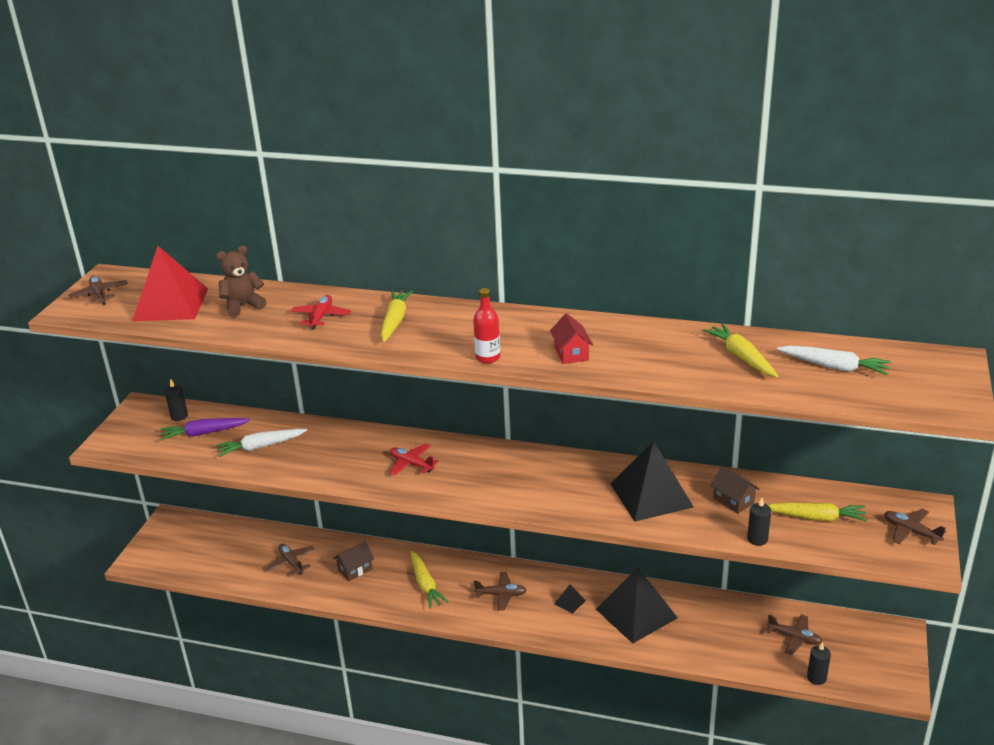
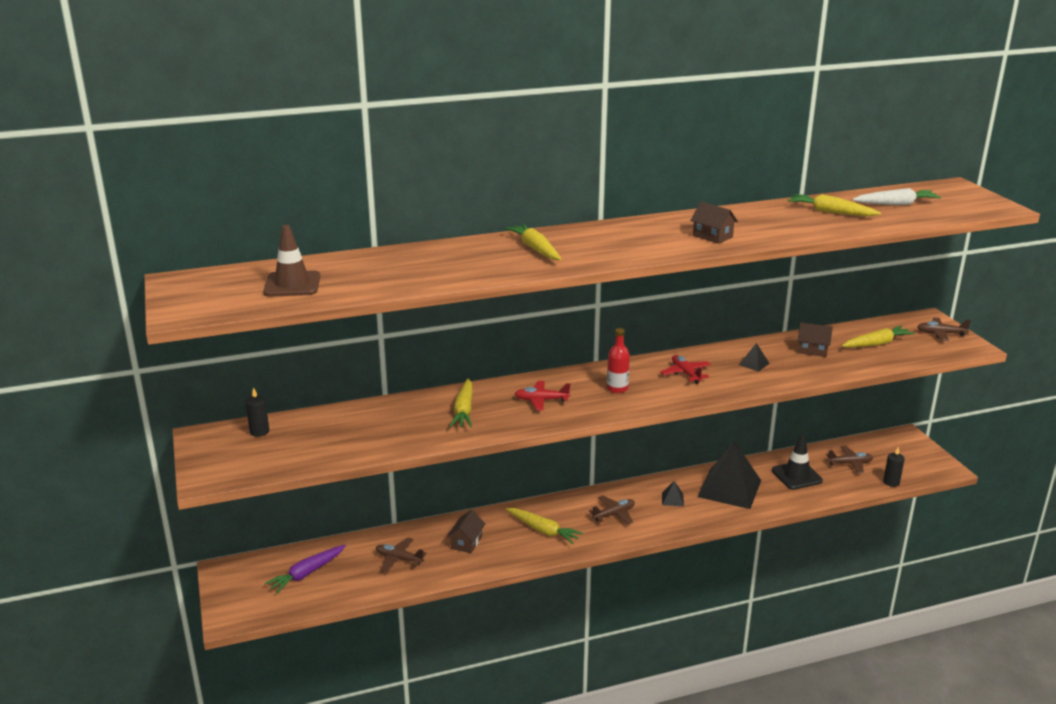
camera: 35 degrees left, 5 degrees down
brown plane [68,276,128,305] -> none
red pyramid [132,246,208,321] -> brown traffic cone [263,225,320,297]
purple carrot [160,418,250,441] -> purple carrot moved to [264,545,346,593]
brown teddy bear [216,246,267,317] -> none
white carrot [216,429,307,457] -> none
red plane [291,295,351,330] -> red plane moved to [660,355,711,384]
red bottle [473,288,500,363] -> red bottle moved to [607,328,630,393]
red house [550,313,593,364] -> brown house [690,202,738,244]
black pyramid [610,441,694,522] -> black pyramid [739,343,770,372], size x0.40
black candle [747,498,771,546] -> none
none -> yellow carrot [449,378,473,427]
none -> black traffic cone [772,435,823,490]

